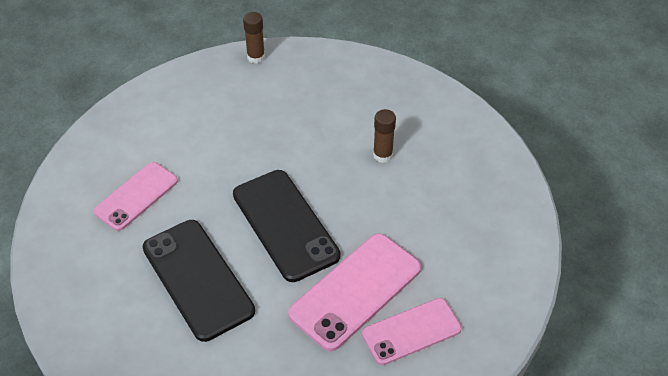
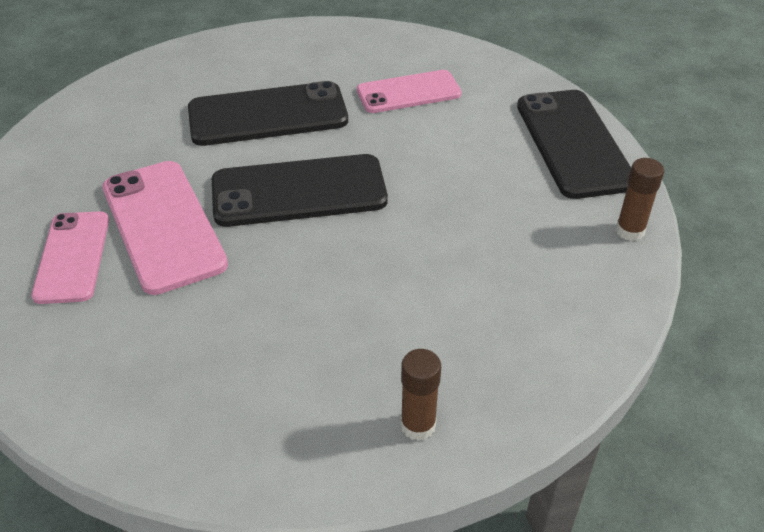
camera: 110 degrees right, 5 degrees down
pink phone [93,162,178,231] -> pink phone turned 75 degrees counterclockwise [357,70,462,113]
brown glue stick [373,109,396,163] -> brown glue stick moved to [400,349,441,441]
none -> black phone [517,90,631,199]

